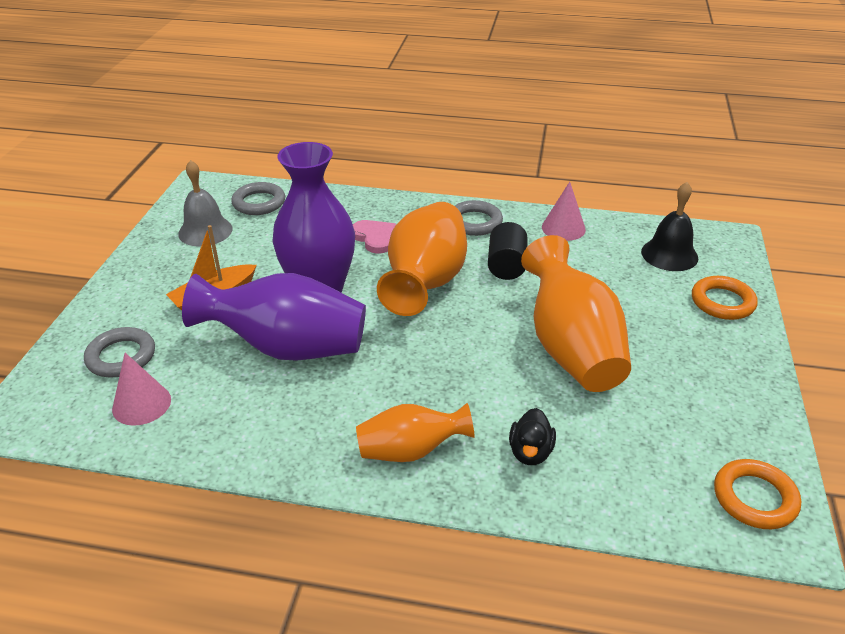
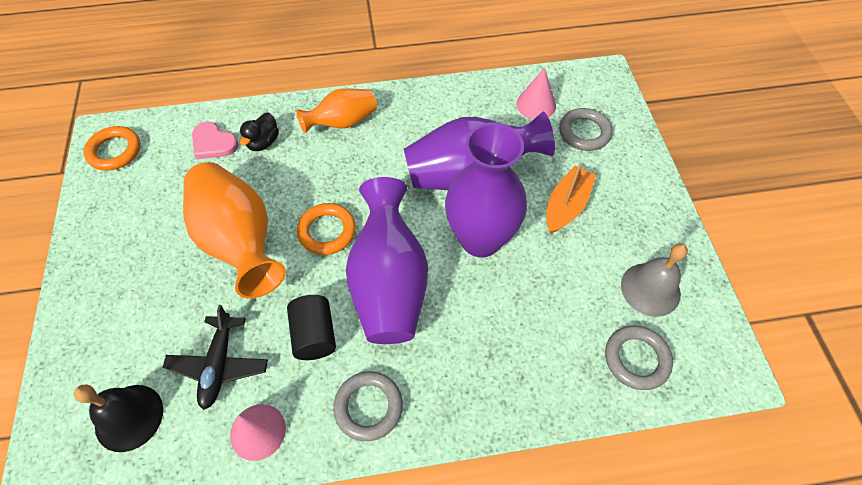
camera: 160 degrees right, 20 degrees up
pink heart [353,220,396,254] -> pink heart moved to [192,122,239,159]
orange vase [377,202,467,316] -> purple vase [346,177,428,344]
black duck [509,408,556,465] -> black duck turned 150 degrees counterclockwise [239,113,279,151]
orange ring [692,276,758,320] -> orange ring moved to [297,203,356,255]
none -> black plane [163,305,268,410]

